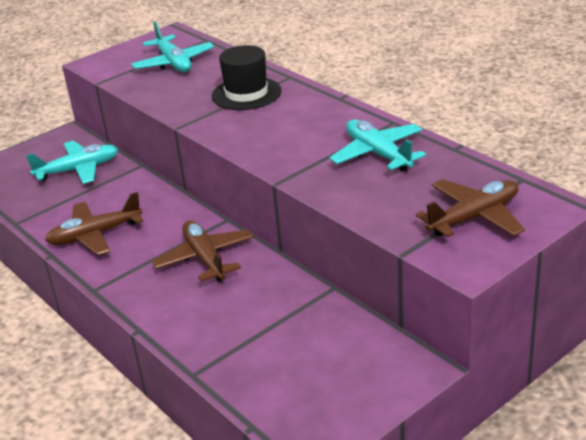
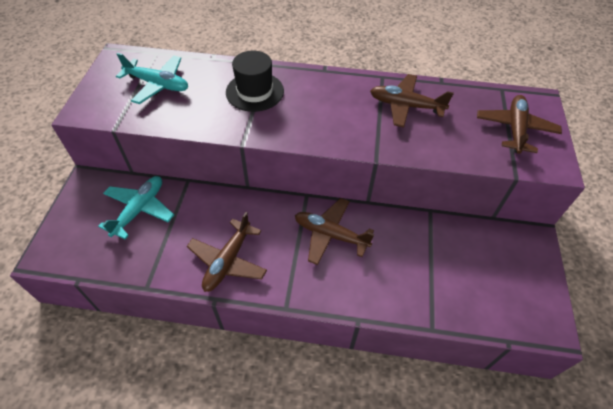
camera: 45 degrees left, 20 degrees up
turquoise plane [329,119,426,172] -> brown plane [370,74,454,127]

